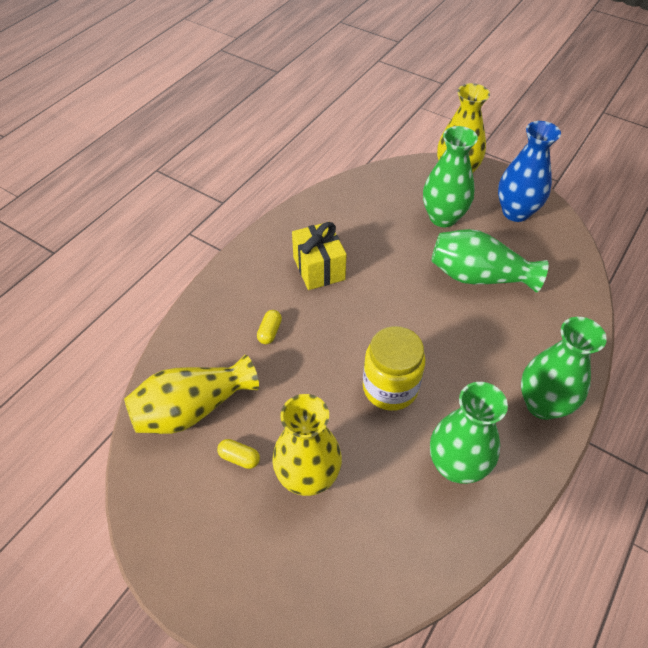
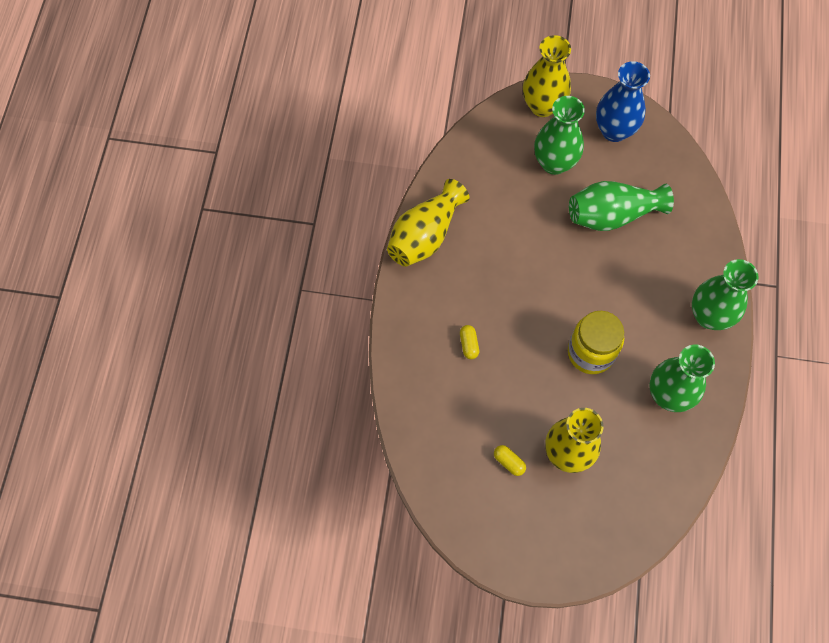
camera: 25 degrees left, 15 degrees up
yellow vase [124,355,259,434] -> yellow vase moved to [387,179,470,267]
yellow capsule [217,439,260,469] -> yellow capsule turned 45 degrees clockwise [494,445,526,476]
yellow gift [292,222,347,290] -> none

